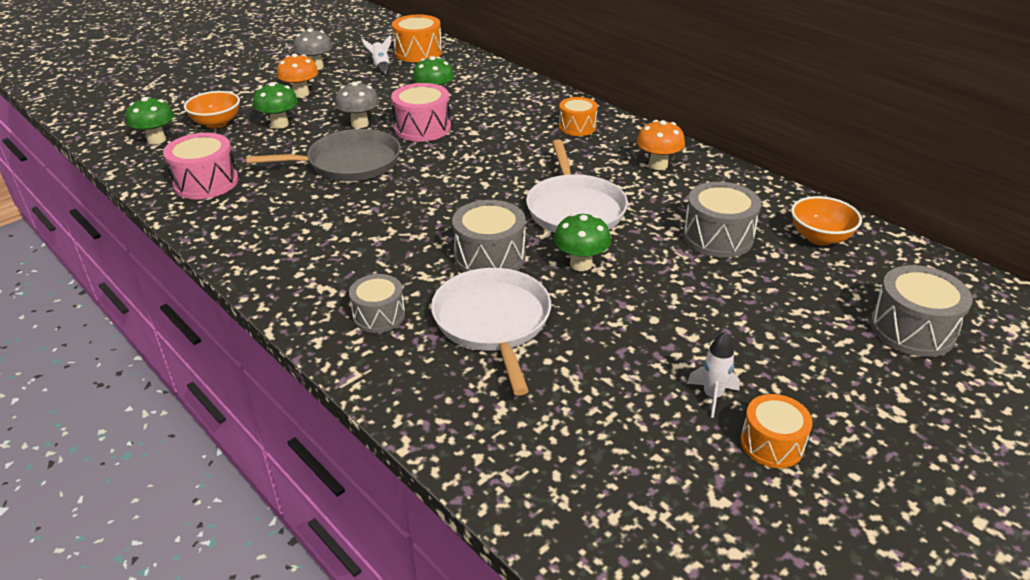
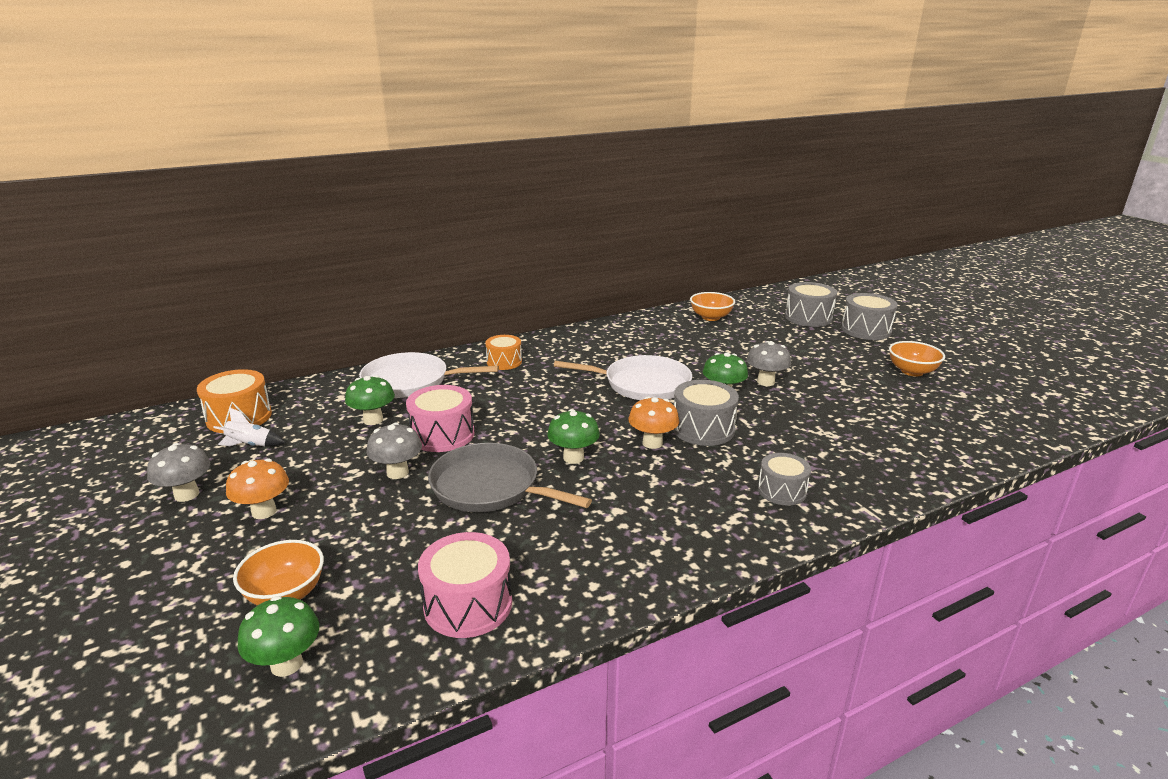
camera: 75 degrees left, 10 degrees down
grey pan [246,129,401,181] -> grey pan turned 60 degrees counterclockwise [428,443,592,512]
green mushroom [253,82,298,129] -> green mushroom moved to [547,409,600,464]
white pan [431,268,551,396] -> white pan moved to [359,352,499,398]
orange mushroom [637,120,685,170] -> orange mushroom moved to [629,396,679,449]
grey drum [683,182,761,258] -> grey drum moved to [841,293,898,340]
white rocket [687,331,740,418] -> none
orange drum [740,394,813,468] -> orange bowl [889,341,945,376]
none -> grey mushroom [747,341,791,386]

